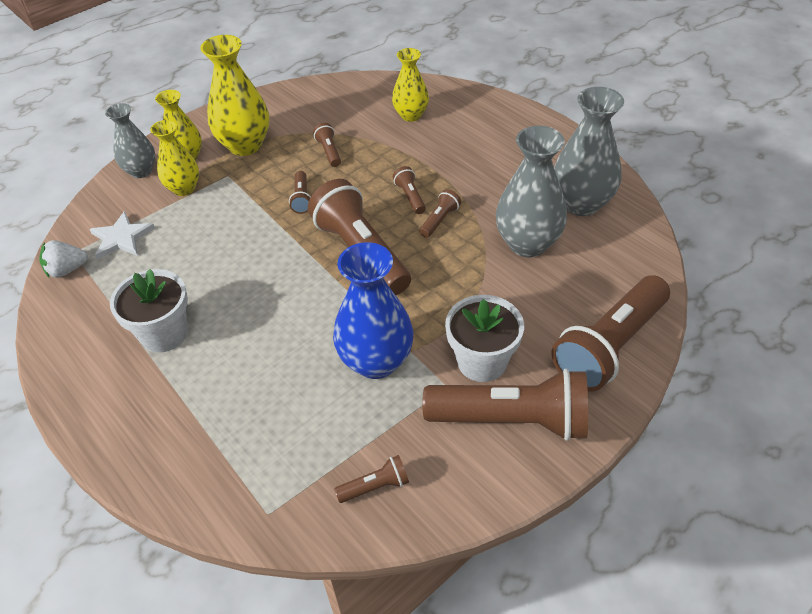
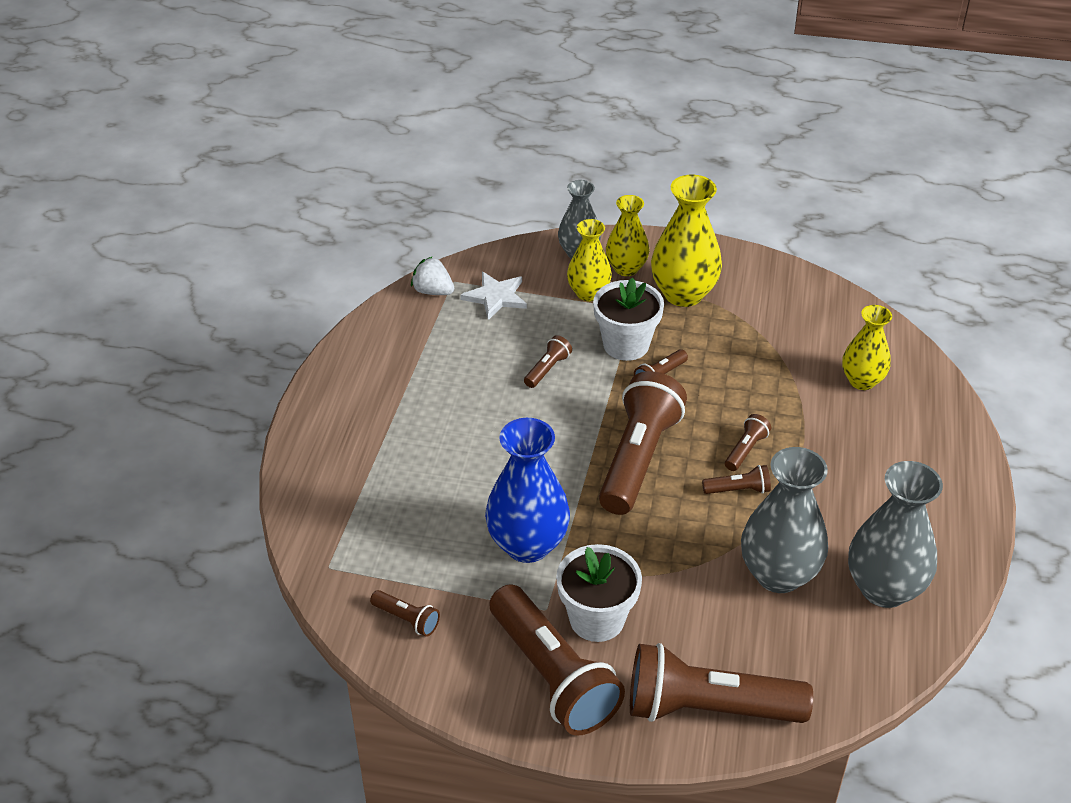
camera: 50 degrees right, 5 degrees down
white flower pot [110,269,188,353] -> white flower pot moved to [593,277,664,361]
brown flashlight [313,123,341,167] -> brown flashlight moved to [524,335,572,388]

